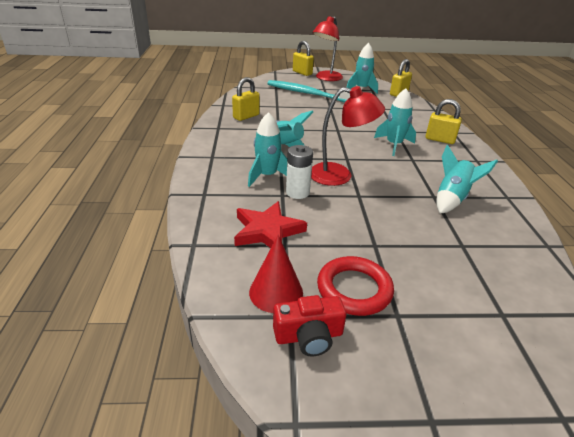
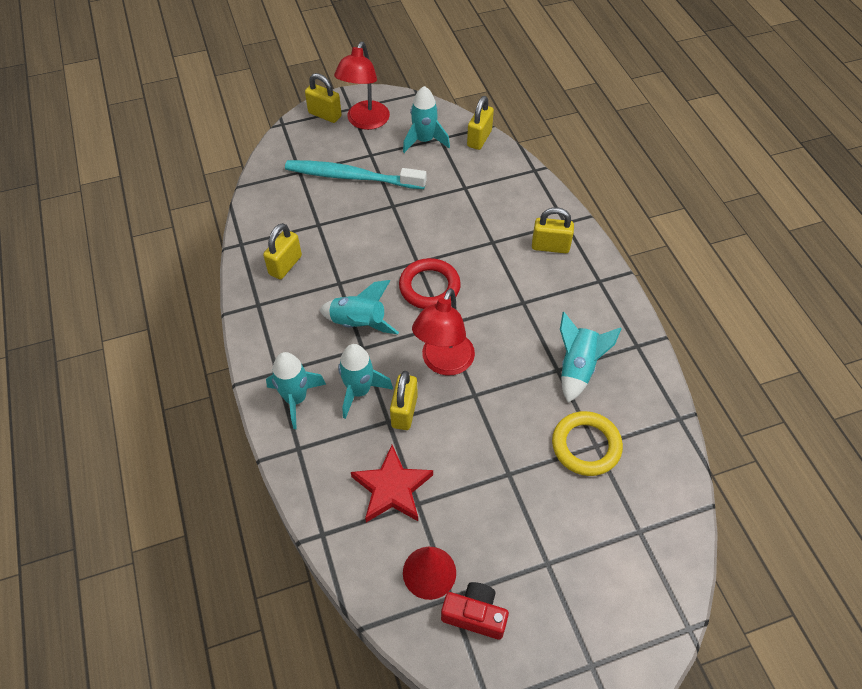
camera: 15 degrees left, 20 degrees up
red camera [273,295,346,357] -> red camera turned 135 degrees counterclockwise [441,582,509,640]
white battery [286,145,313,199] -> yellow padlock [390,371,418,430]
red lamp [311,86,385,186] -> red lamp turned 120 degrees clockwise [412,288,475,375]
red ring [317,256,394,316] -> red ring moved to [399,258,461,309]
turquoise rocket [374,88,416,156] -> turquoise rocket moved to [266,352,326,429]
none -> yellow ring [552,411,623,476]

